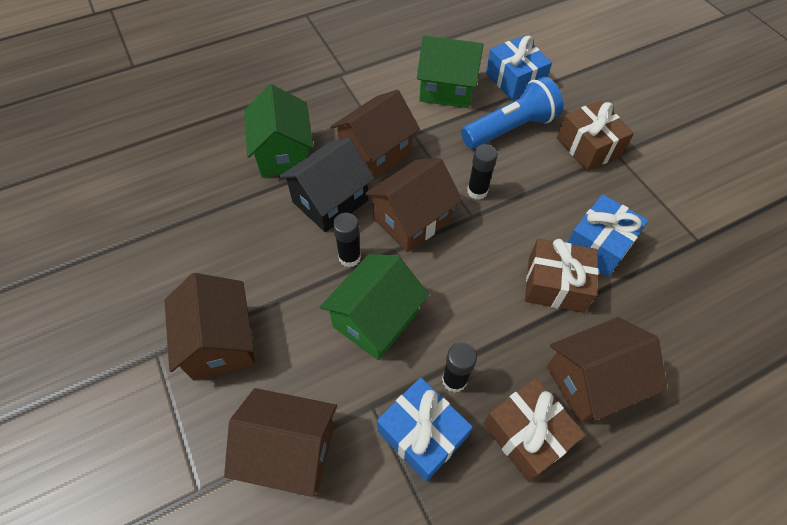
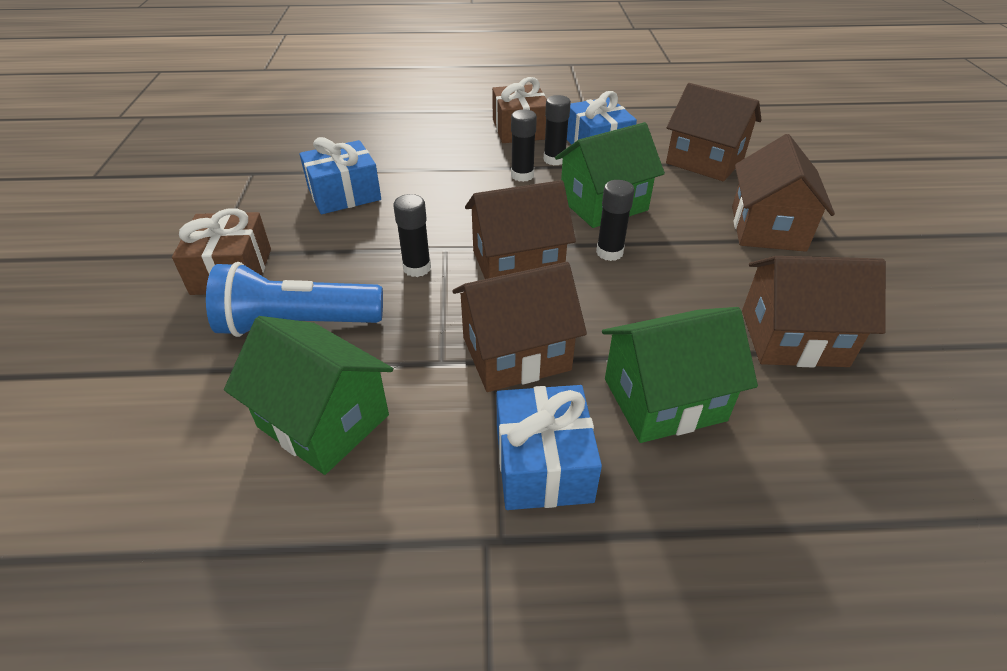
camera: 155 degrees left, 15 degrees down
green house [244,84,314,178] -> green house turned 60 degrees clockwise [602,307,758,443]
black house [279,138,375,232] -> none
blue gift [486,36,552,100] -> blue gift moved to [496,385,602,510]
brown gift [525,239,599,313] -> none
brown house [547,317,667,423] -> brown house moved to [742,256,886,367]
none -> black glue stick [511,109,537,182]

